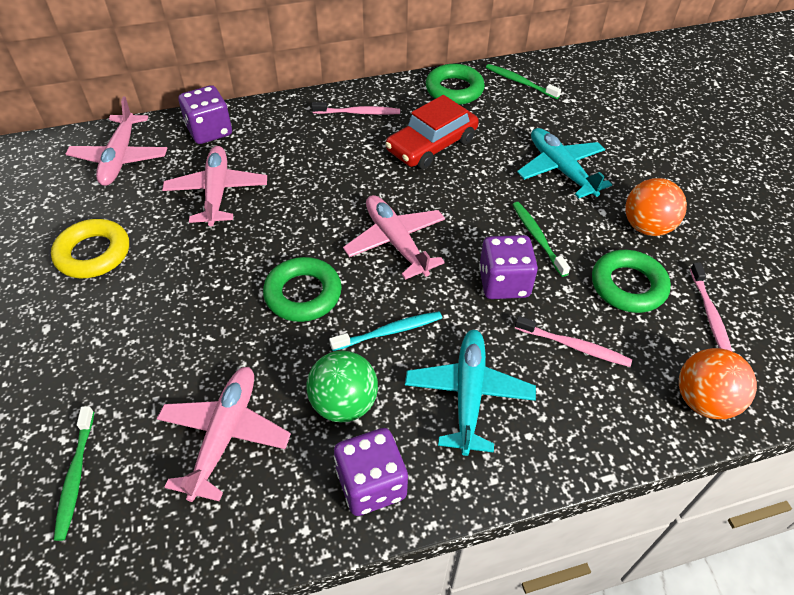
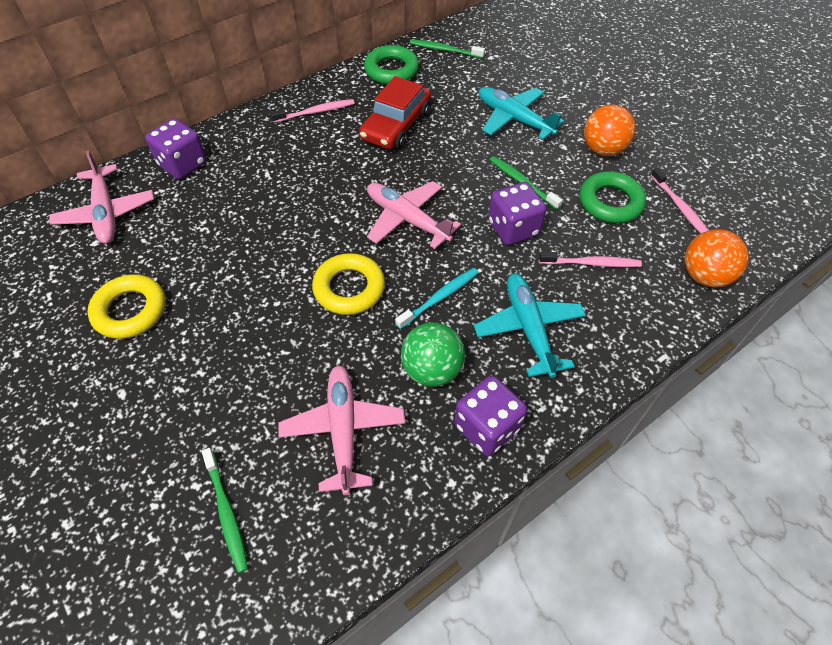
camera: 20 degrees left, 5 degrees up
pink plane [162,146,267,226] -> none
green ring [263,257,342,322] -> yellow ring [312,253,385,315]

